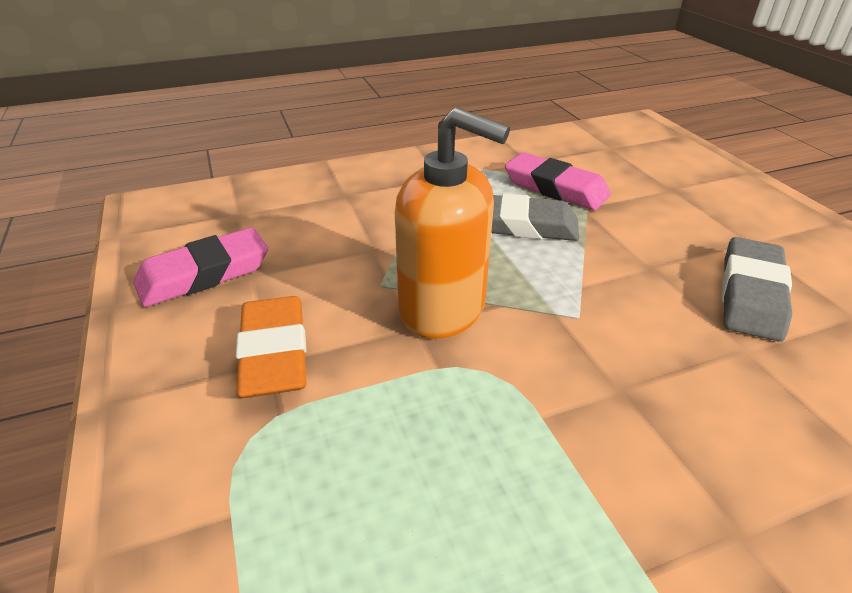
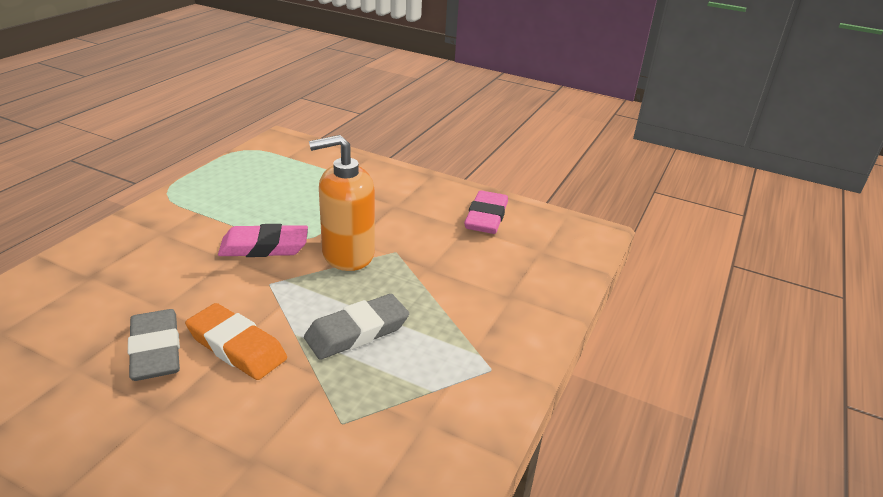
camera: 135 degrees right, 5 degrees down
orange eraser [236,296,307,398] -> orange eraser moved to [185,303,287,380]
pink eraser [505,152,611,210] -> pink eraser moved to [218,224,308,257]

